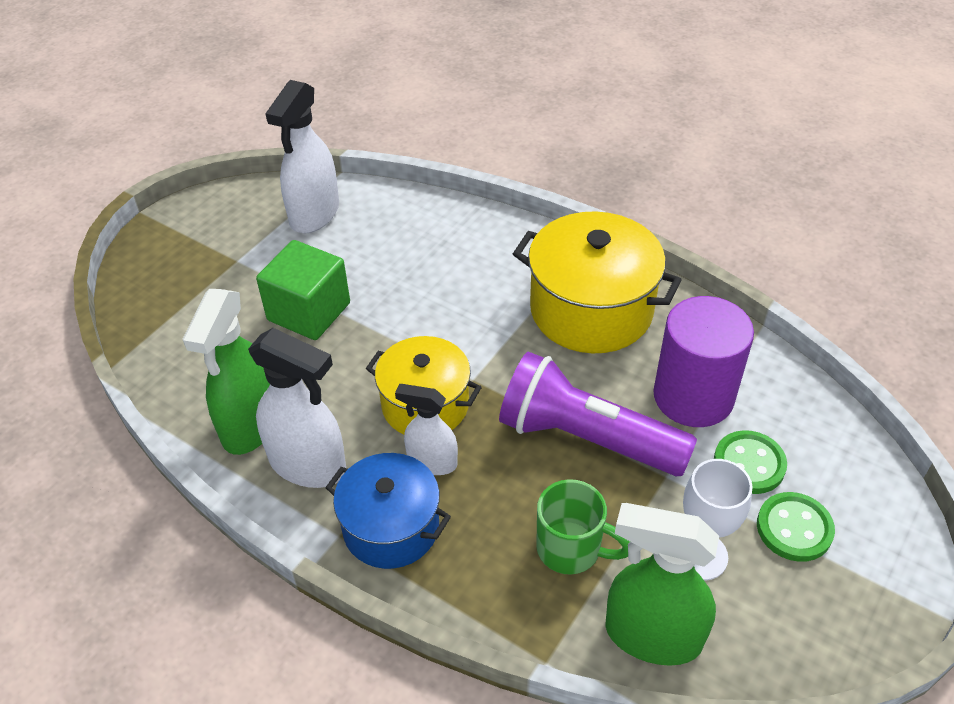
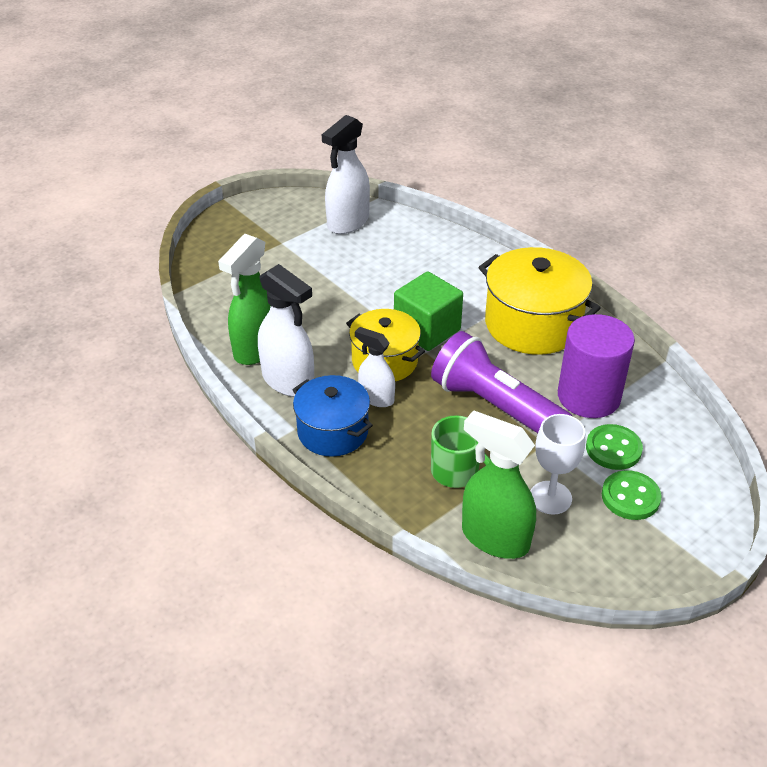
camera: 15 degrees right, 5 degrees down
green cube [256,240,350,340] -> green cube moved to [394,271,463,351]

